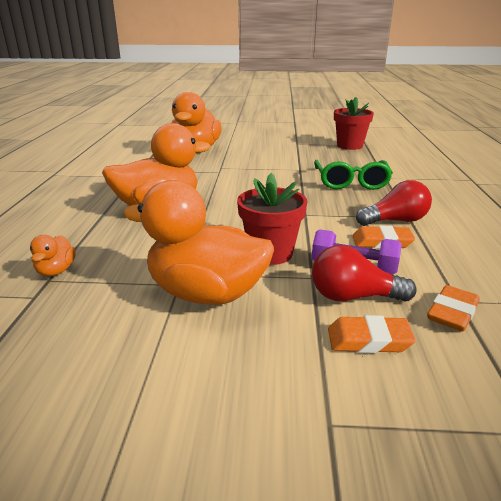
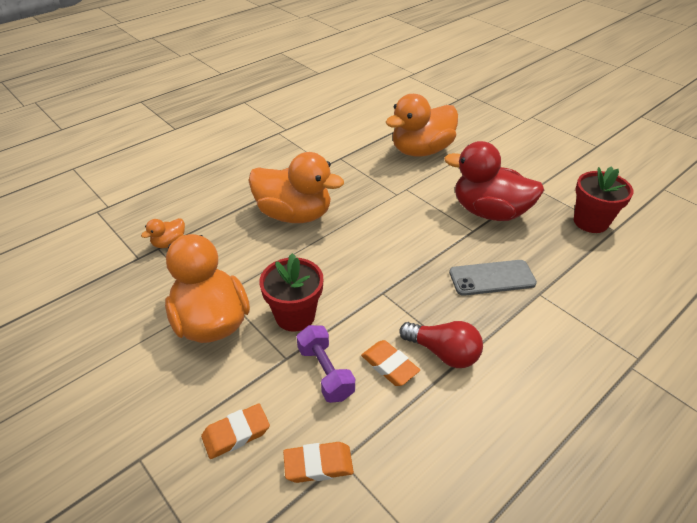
camera: 45 degrees right, 15 degrees up
red light bulb [312,245,417,301] -> none
green glasses [314,160,393,190] -> grey phone [449,260,537,296]
orange eraser [328,315,416,353] -> orange eraser turned 75 degrees counterclockwise [201,404,270,459]
none -> red duck [444,141,544,221]

